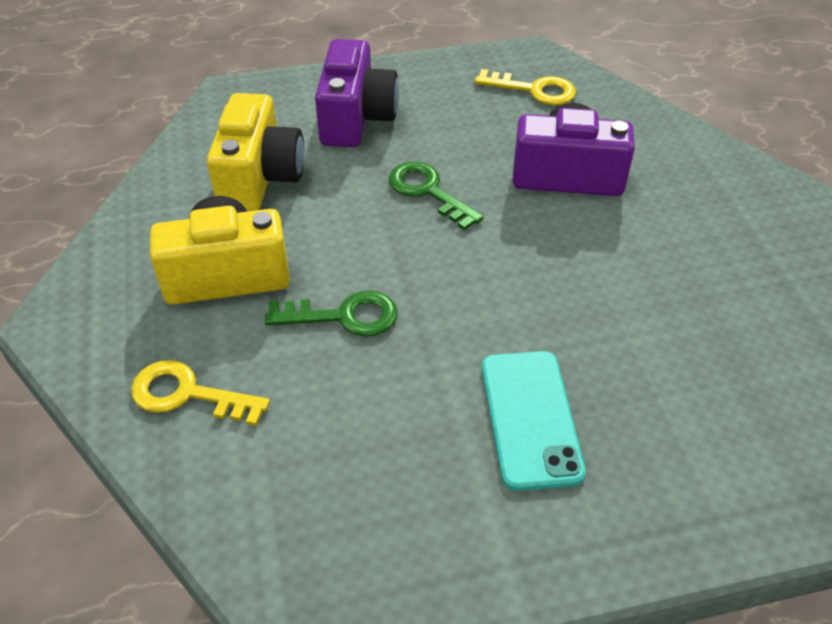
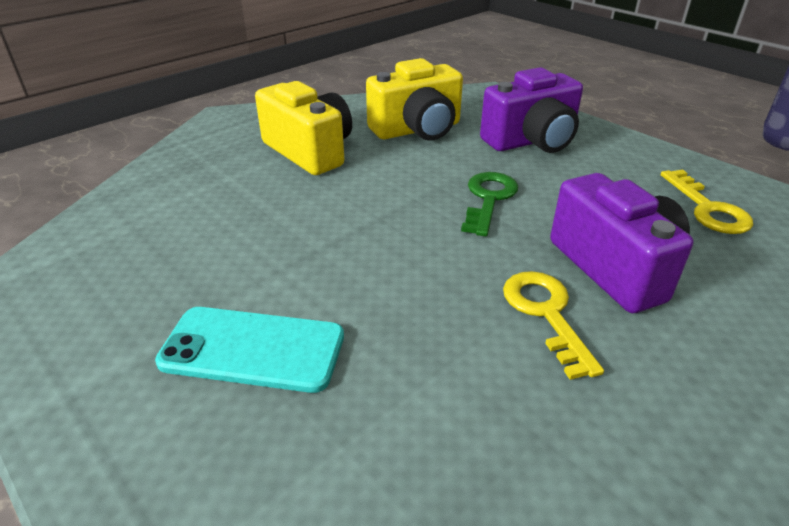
camera: 60 degrees right, 10 degrees down
yellow key [131,360,270,426] -> yellow key moved to [503,271,604,380]
green key [265,291,398,337] -> none
turquoise phone [482,351,586,491] -> turquoise phone turned 45 degrees clockwise [155,307,344,393]

